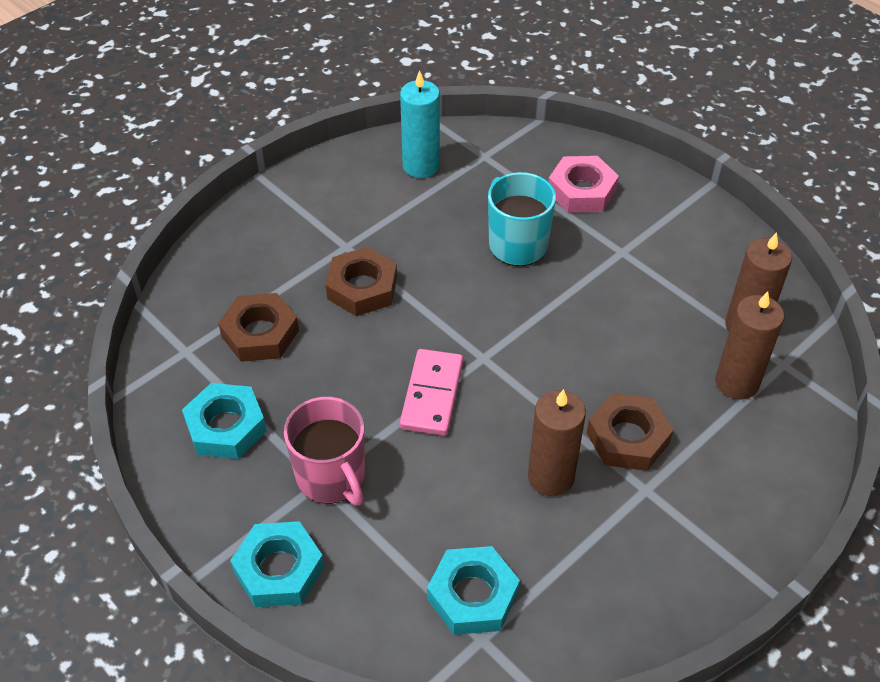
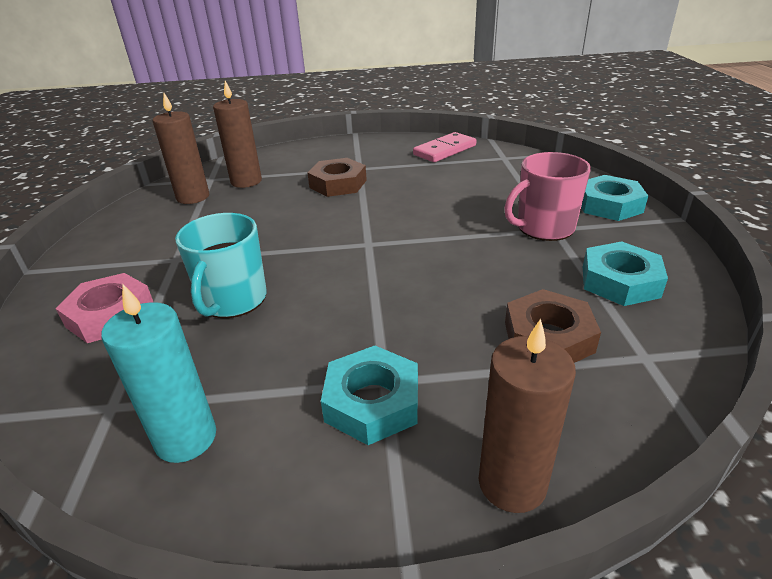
camera: 140 degrees left, 15 degrees down
pink mug [284,397,365,506] -> pink mug turned 120 degrees counterclockwise [504,152,591,241]
brown nut [326,247,397,316] -> none
pink domino [400,349,463,436] -> pink domino moved to [413,132,477,162]
turquoise nut [427,546,520,635] -> turquoise nut moved to [321,346,418,445]
brown candle [528,389,586,496] -> brown candle moved to [479,319,576,513]

